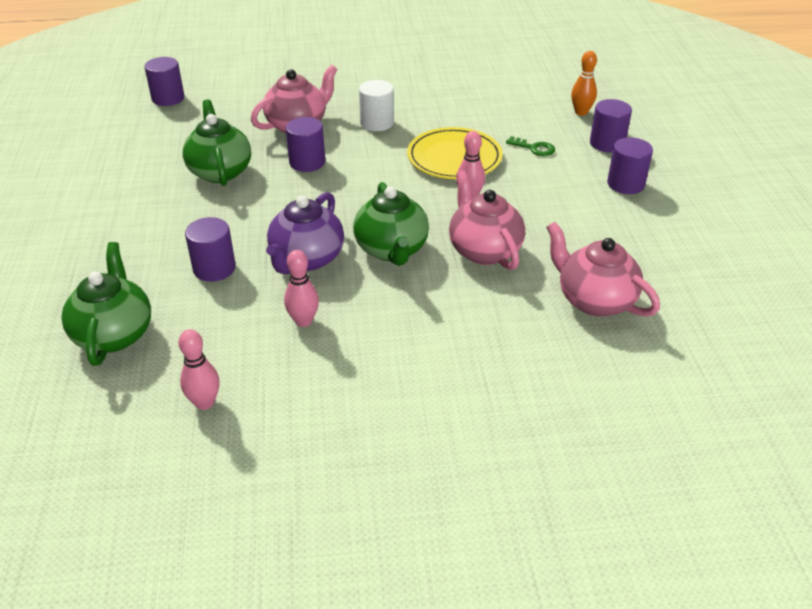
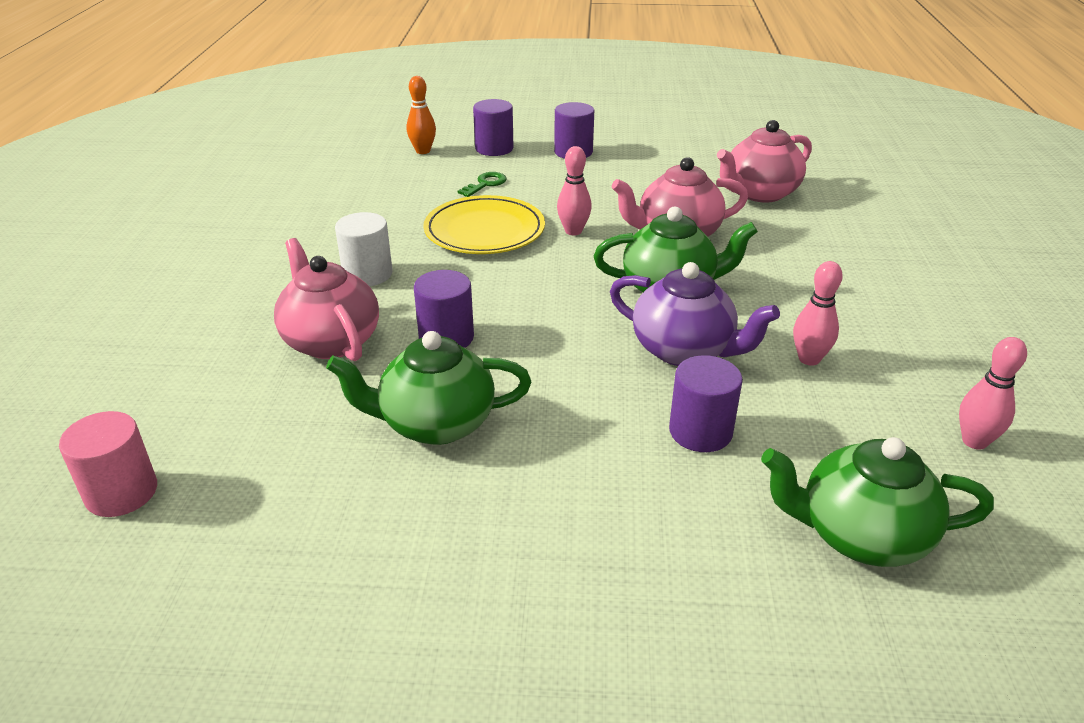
camera: 80 degrees left, 5 degrees down
purple cylinder [144,57,184,106] -> pink cylinder [59,411,157,517]

